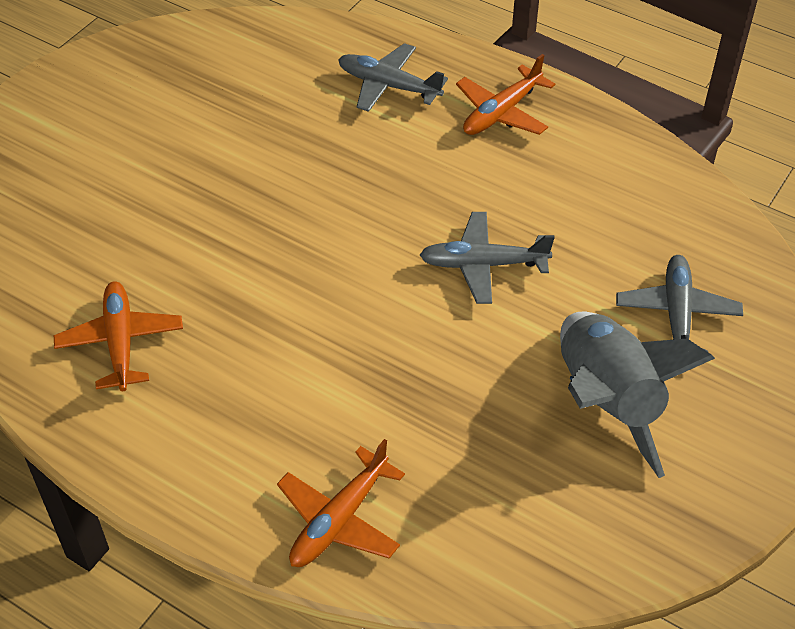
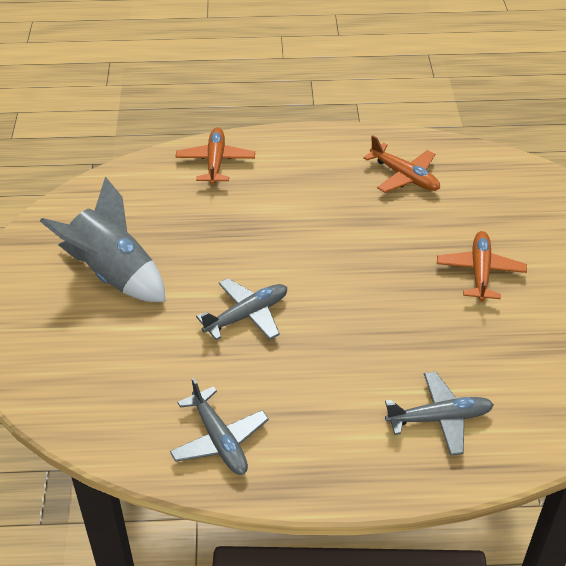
camera: 145 degrees right, 5 degrees down
orange plane [456,54,555,135] -> orange plane moved to [437,231,527,302]
grey plane [616,255,743,352] -> grey plane moved to [170,378,269,475]

